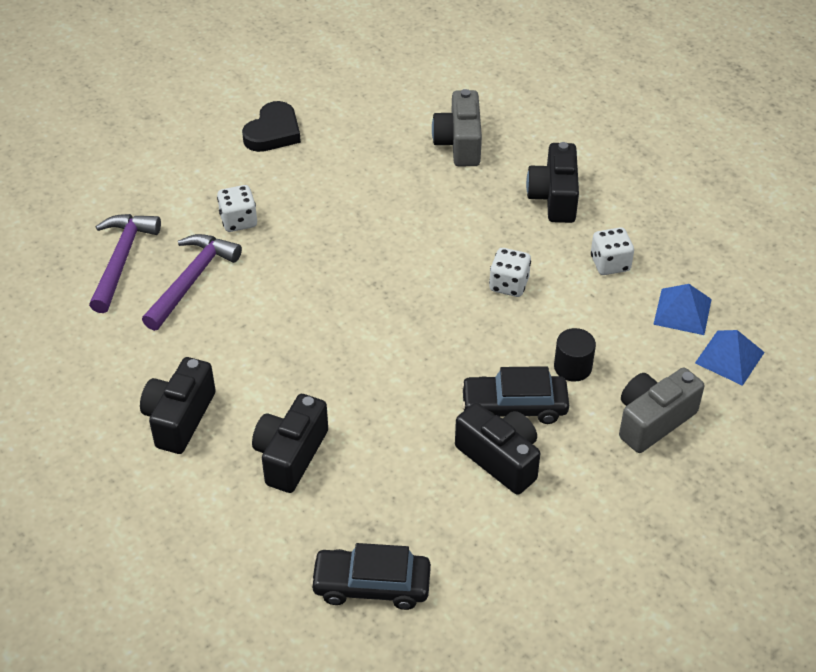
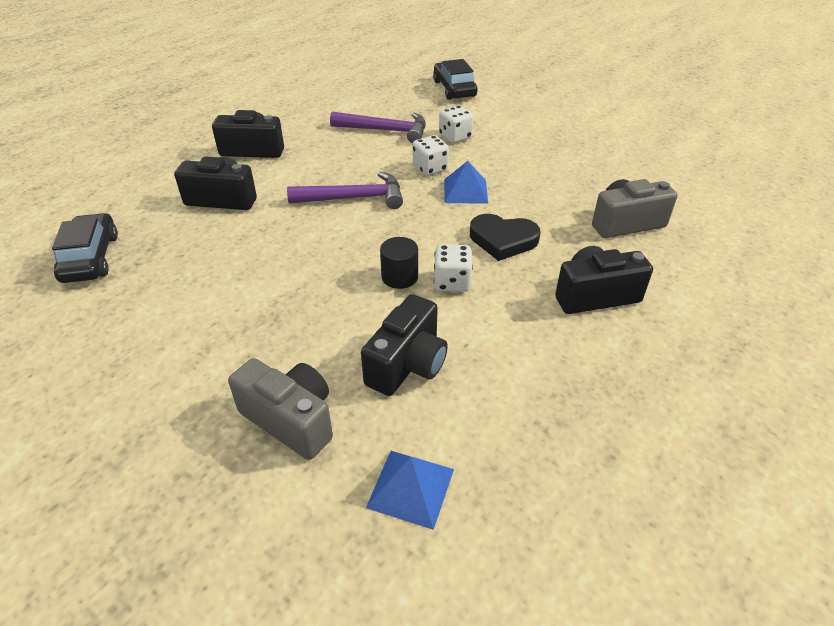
camera: 75 degrees right, 5 degrees down
purple hammer [89,214,161,313] -> purple hammer moved to [287,172,403,209]
black heart [242,101,301,152] -> black heart moved to [470,214,541,261]
black camera [455,403,540,495] -> black camera moved to [361,294,448,396]
black car [461,366,569,424] -> black car moved to [433,59,478,100]
black cylinder [554,328,596,382] -> black cylinder moved to [380,237,418,289]
white dice [591,227,634,275] -> white dice moved to [413,135,449,176]
blue pyramid [653,284,712,335] -> blue pyramid moved to [444,161,488,204]

